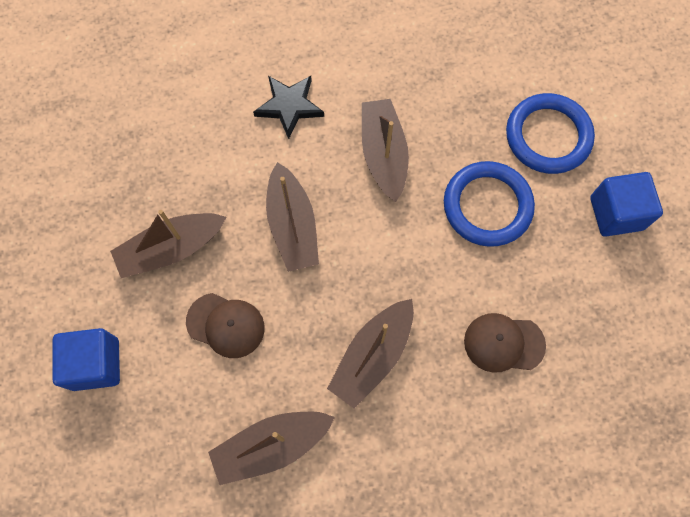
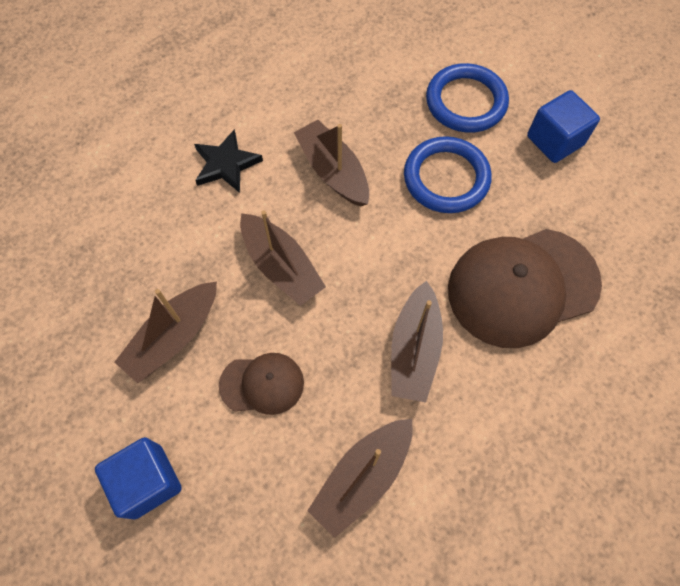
camera: 25 degrees left, 5 degrees down
brown cap [464,313,546,373] -> brown cap [448,229,602,348], size x1.96

